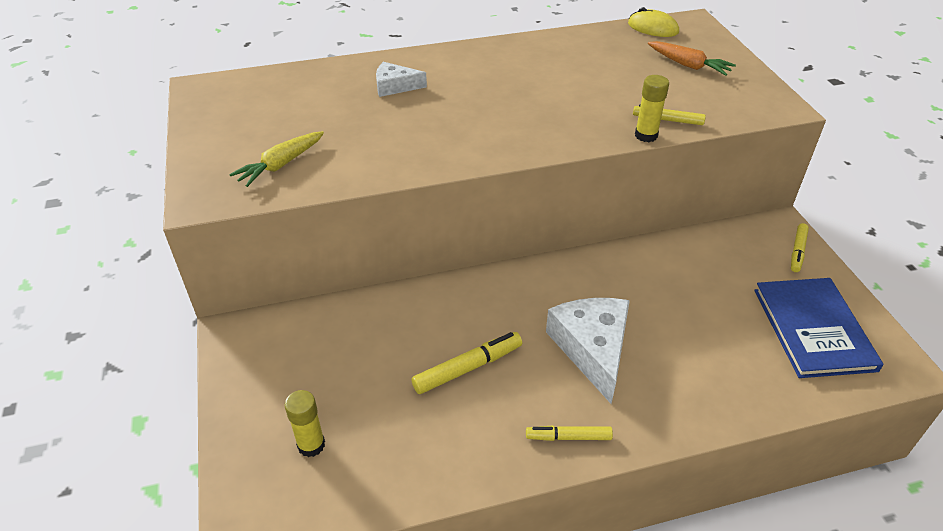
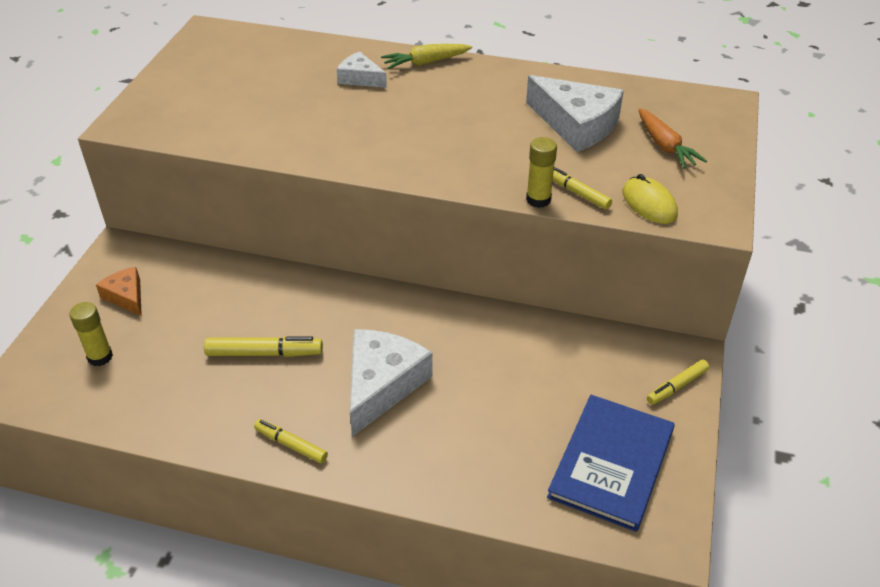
camera: 30 degrees right, 0 degrees up
yellow carrot [229,131,324,187] -> yellow carrot moved to [381,44,472,69]
yellow mouse [628,7,679,37] -> yellow mouse moved to [623,174,678,224]
none -> orange cheese [96,267,142,316]
none -> white cheese [526,75,624,152]

